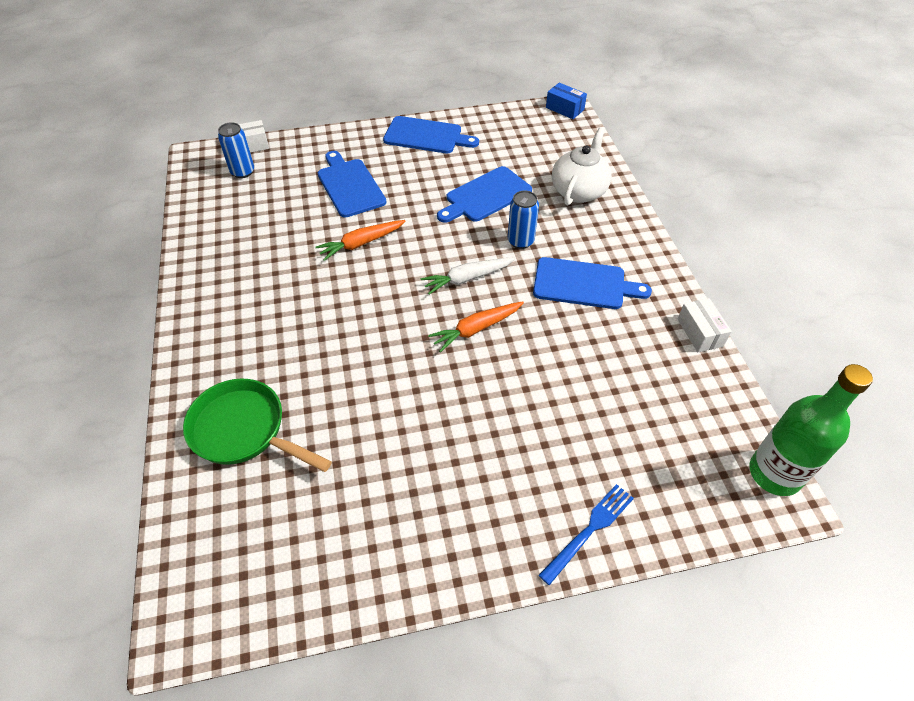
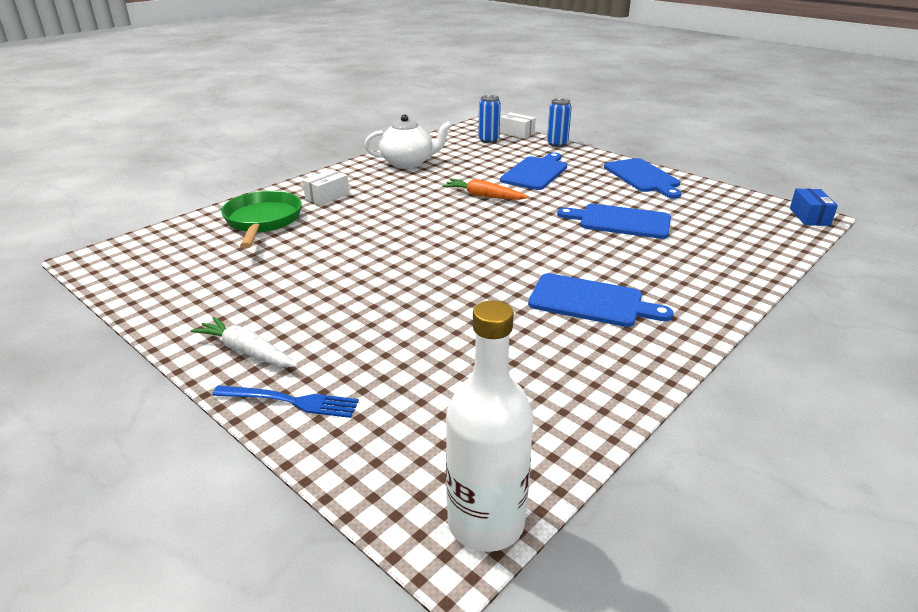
camera: 55 degrees right, 20 degrees down
white carrot [421,257,515,295] -> white carrot moved to [191,317,298,367]
orange carrot [428,301,524,353] -> none
blue can [508,190,539,249] -> blue can moved to [547,98,572,147]
blue cutting board [533,257,652,309] -> blue cutting board turned 45 degrees counterclockwise [528,273,674,327]
white teapot [552,128,612,206] -> white teapot moved to [364,114,452,169]
white box [677,298,732,352] -> white box moved to [303,169,349,206]
green bottle [749,364,873,496] -> white bottle [446,300,533,552]

